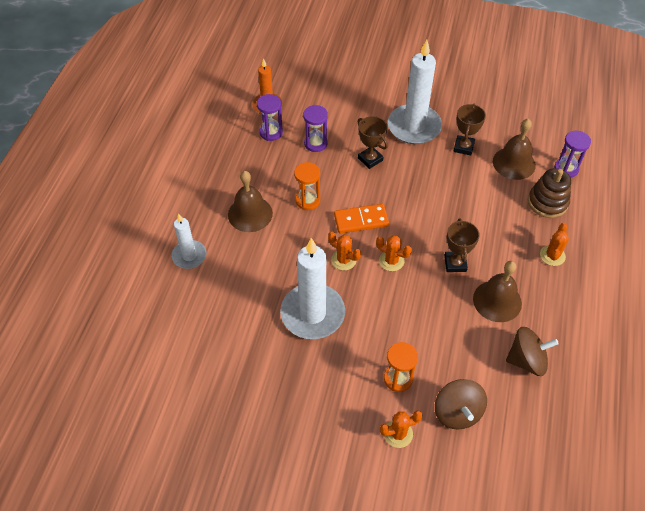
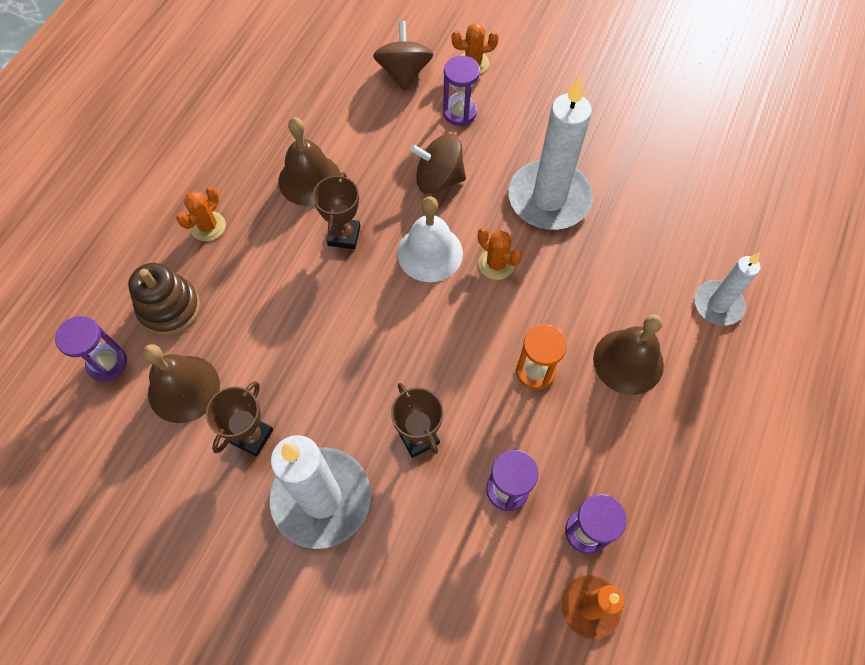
camera: 170 degrees left, 10 degrees up
orange domino [334,204,389,234] -> none
orange cactus [376,235,412,271] -> white bell [397,196,463,282]
orange hourglass [384,342,418,392] -> purple hourglass [443,56,480,126]
brown spinning top [506,327,559,376] -> brown spinning top moved to [410,134,466,194]

